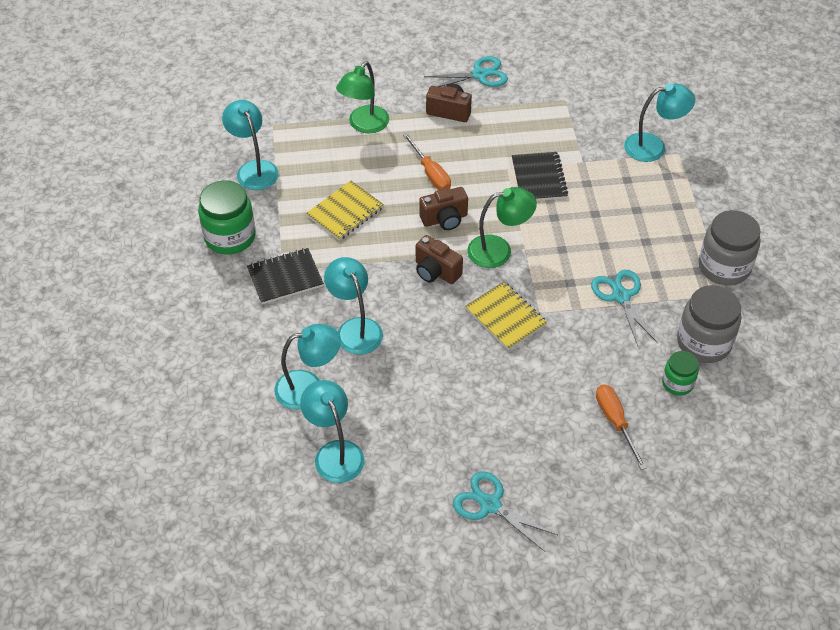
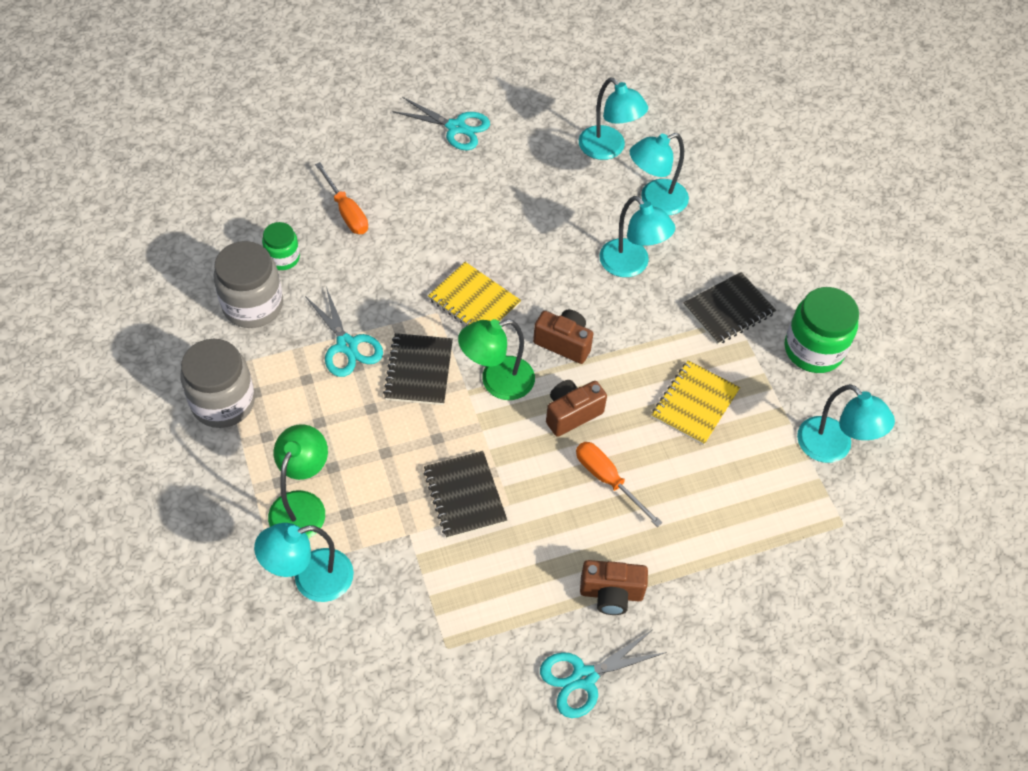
camera: 165 degrees right, 5 degrees up
green lamp [336,61,389,133] -> green lamp moved to [268,424,328,539]
none -> black notebook [383,333,453,405]

